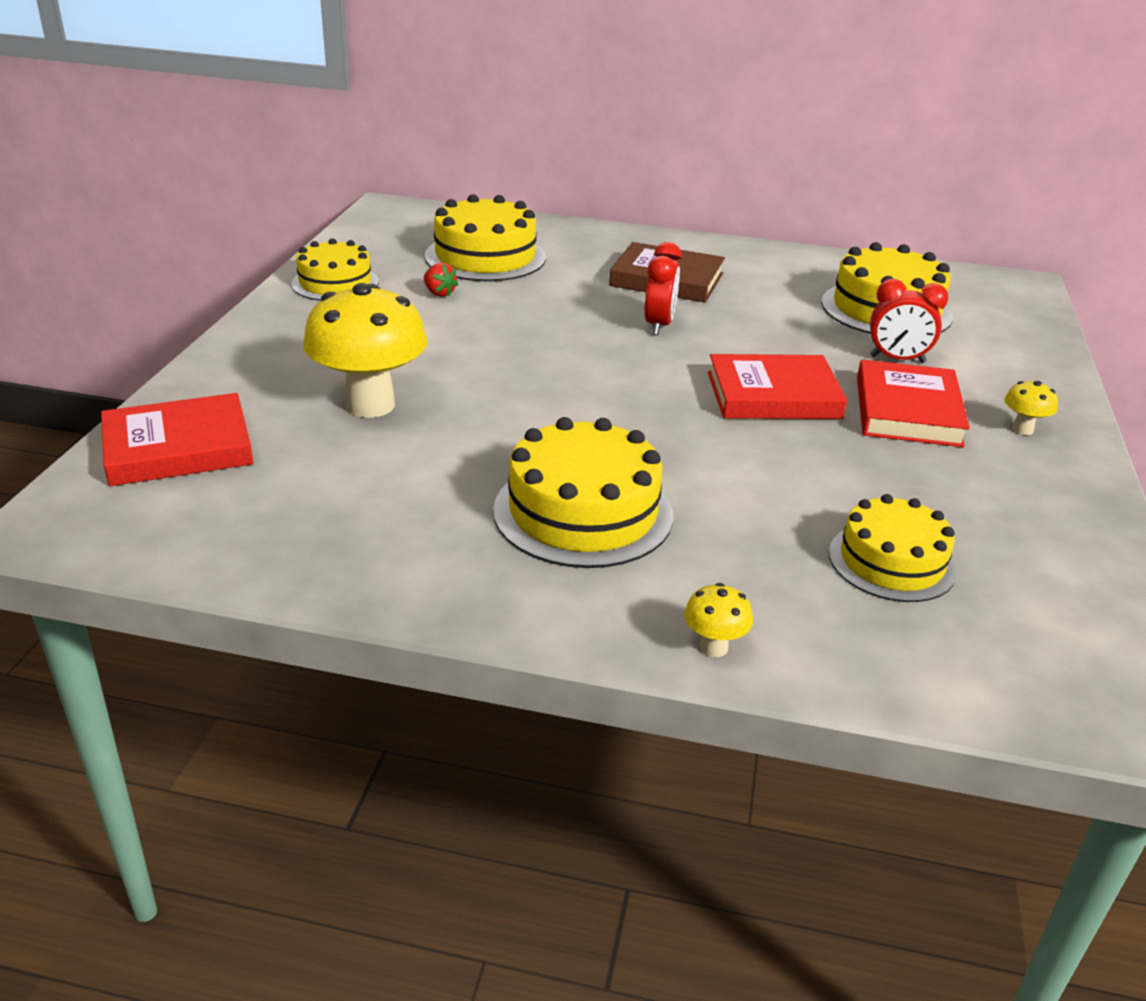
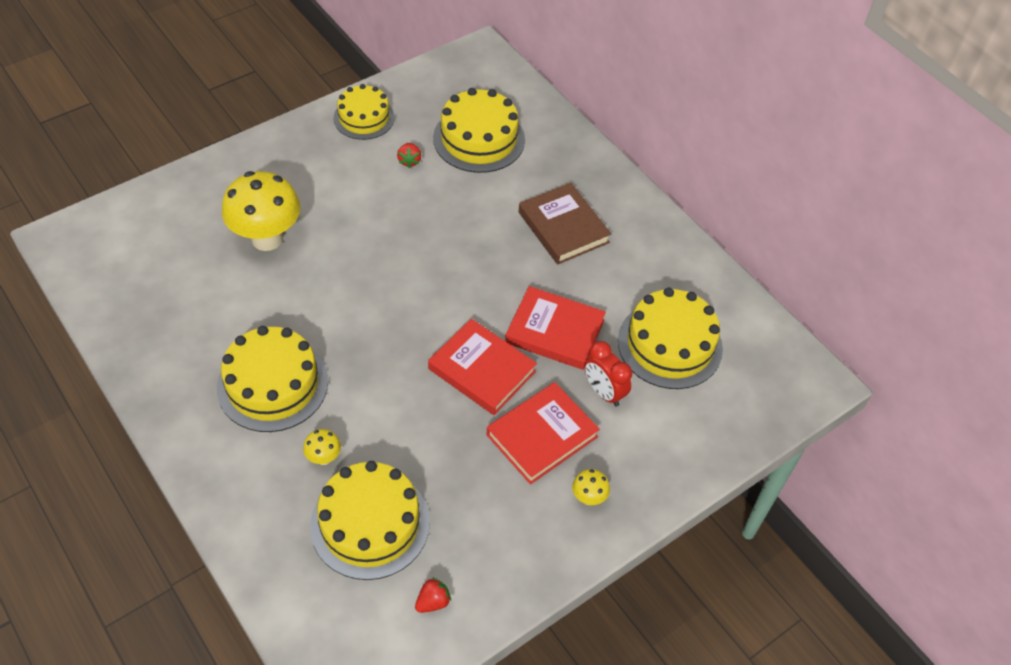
camera: 40 degrees right, 20 degrees up
red book [101,393,253,486] -> red book moved to [505,286,606,370]
red clock [645,242,682,335] -> none
yellow mushroom [684,583,753,657] -> yellow mushroom moved to [303,429,341,465]
yellow cake [829,494,957,602] -> yellow cake [310,461,430,580], size x1.50
none -> red strawberry [415,577,451,613]

